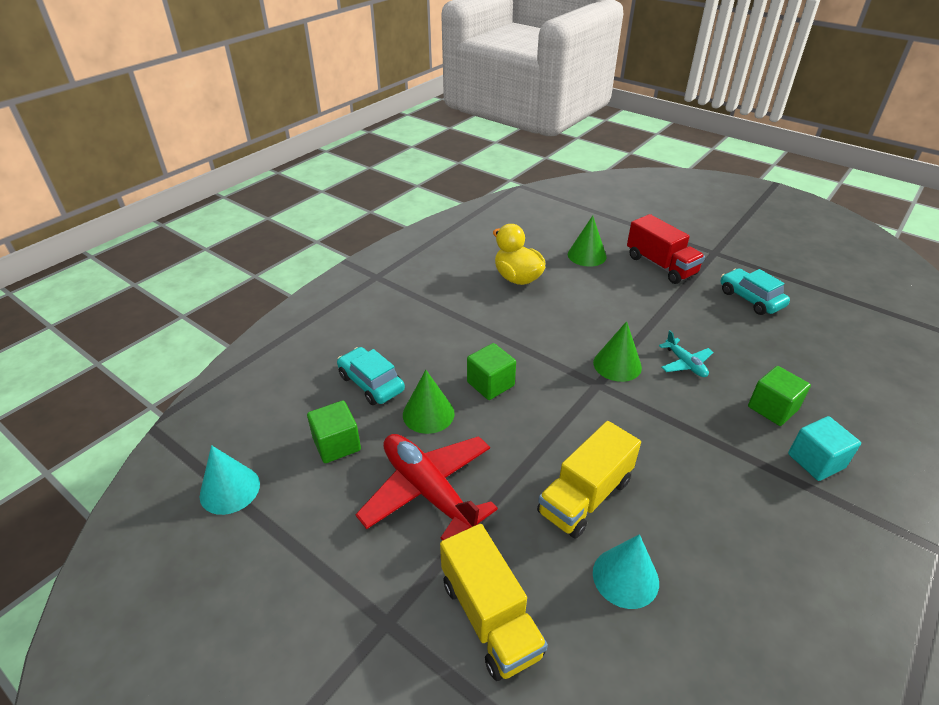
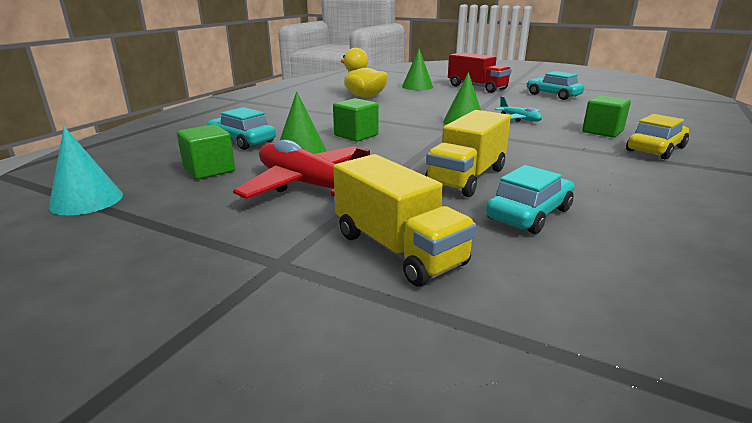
camera: 10 degrees left, 15 degrees down
turquoise cone [593,534,659,609] -> turquoise car [486,165,574,234]
turquoise cube [788,416,861,481] -> yellow car [626,114,689,159]

